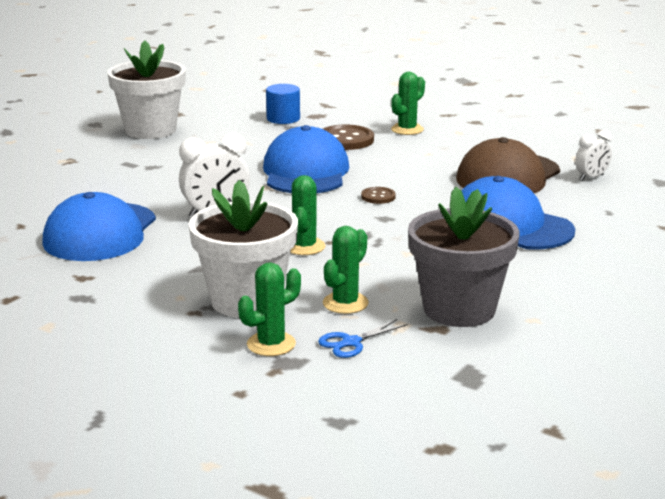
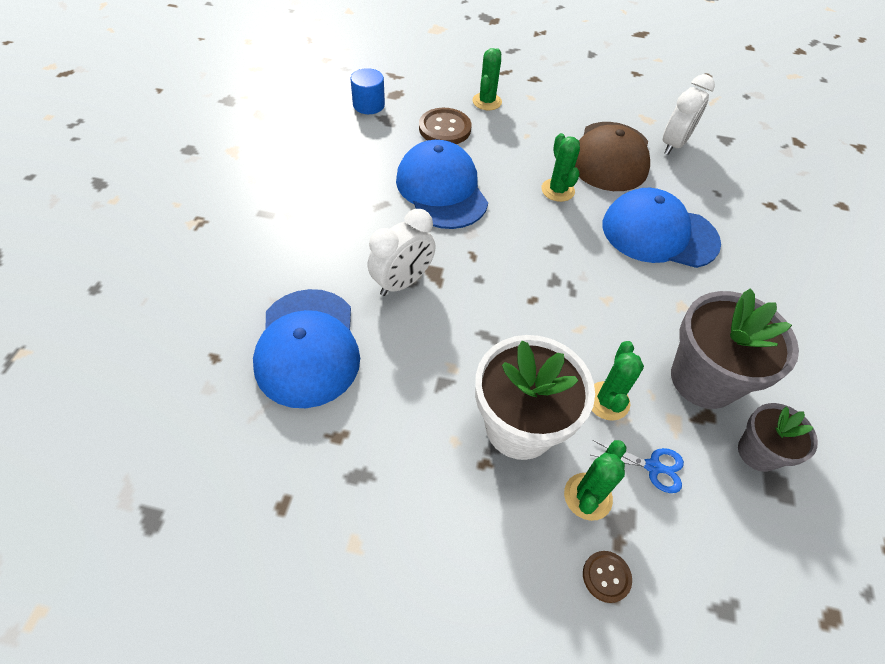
camera: 25 degrees left, 30 degrees up
white flower pot [107,41,186,139] -> none
green cactus [290,175,325,255] -> green cactus moved to [541,133,580,202]
blue scissors [318,319,408,358] -> blue scissors turned 105 degrees counterclockwise [591,440,684,493]
brown button [361,187,396,204] -> brown button moved to [583,551,632,603]
white clock [575,130,612,181] -> white clock [663,74,715,155], size x1.63
none -> grey flower pot [738,403,818,472]

